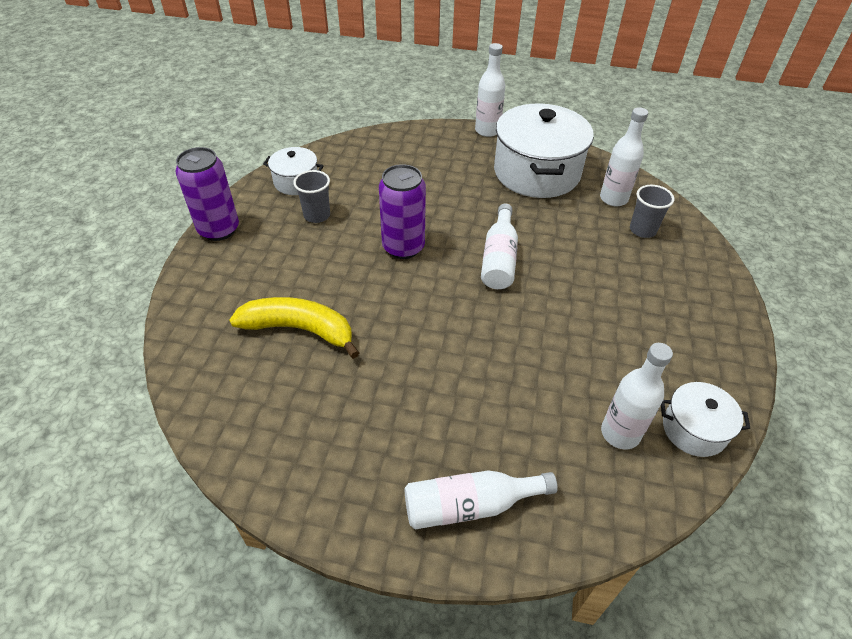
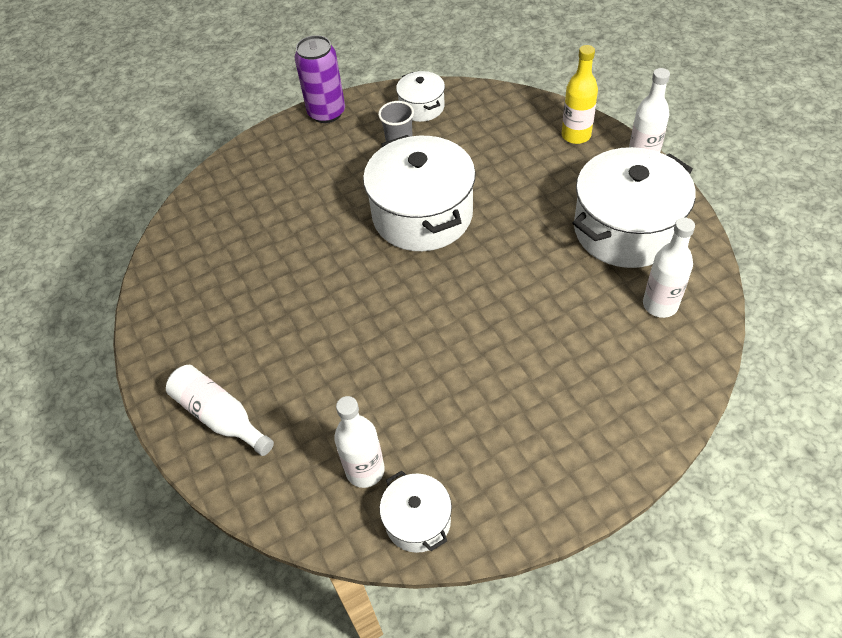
camera: 55 degrees right, 5 degrees up
yellow banana [229,297,359,359] -> none
purple can [379,164,426,259] -> white pot [363,135,476,251]
white bottle [481,203,518,289] -> none
grey cup [630,185,674,238] -> none
none -> yellow bottle [561,45,598,144]

